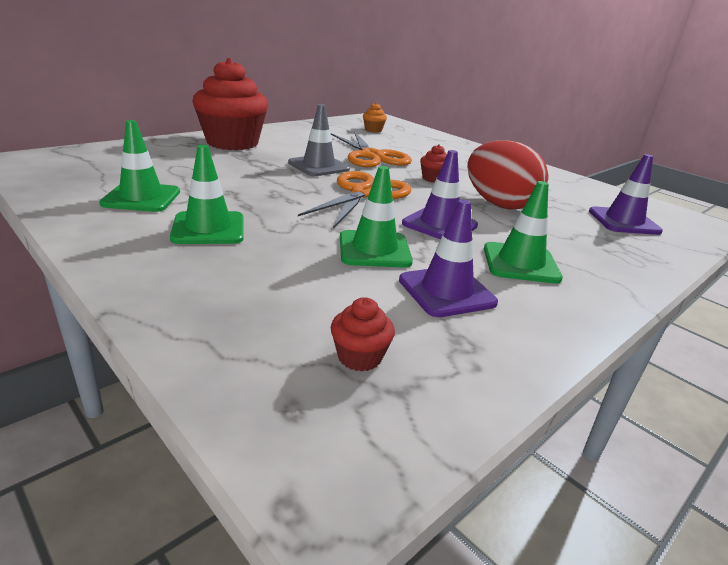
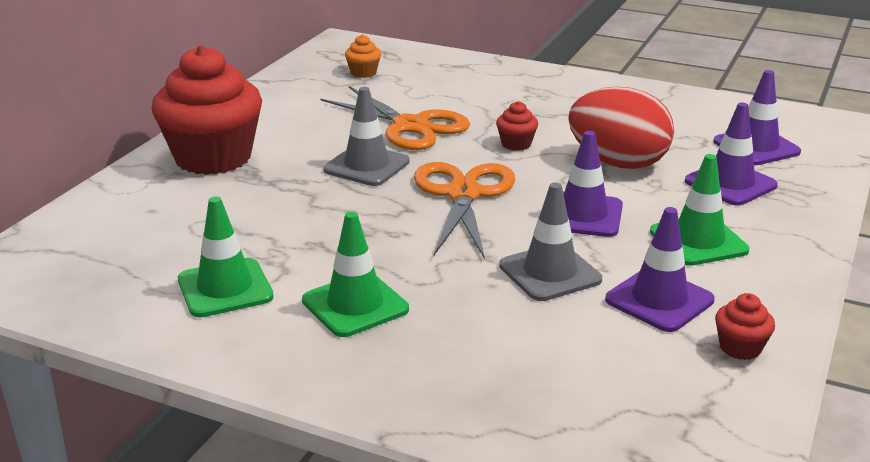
camera: 20 degrees left, 0 degrees up
red cupcake [331,297,395,371] -> red cupcake moved to [715,293,775,360]
green traffic cone [340,166,413,268] -> grey traffic cone [499,182,602,301]
none -> purple traffic cone [685,102,778,206]

